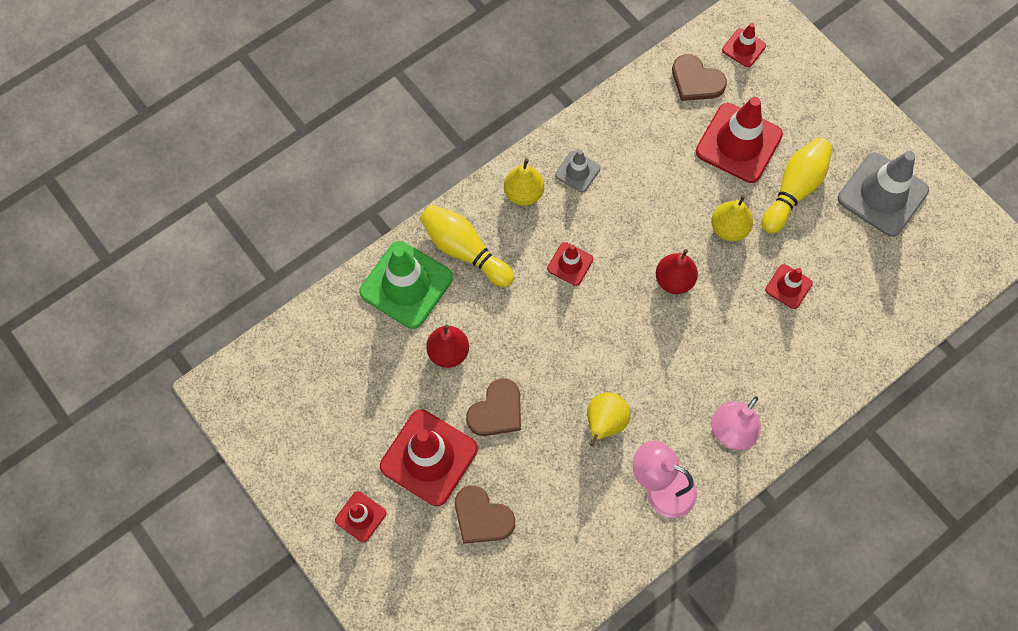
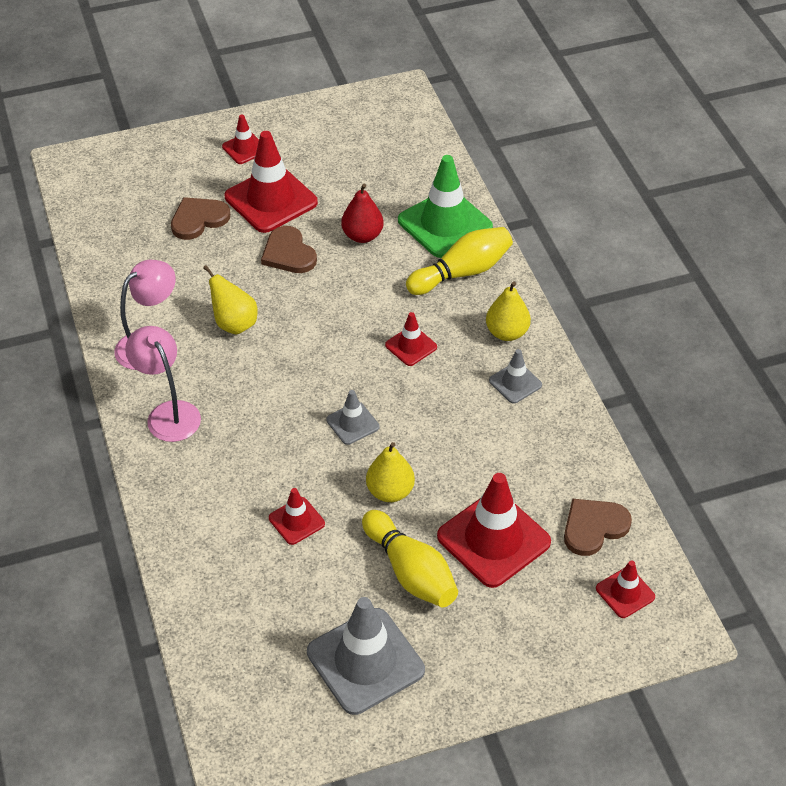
camera: 110 degrees right, 20 degrees down
red pear [656,249,698,294] -> grey traffic cone [326,390,379,445]

